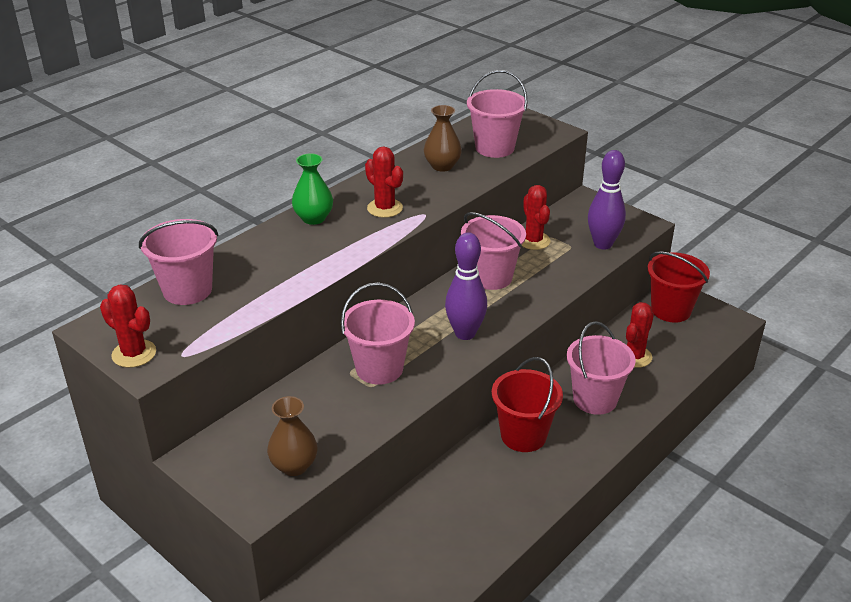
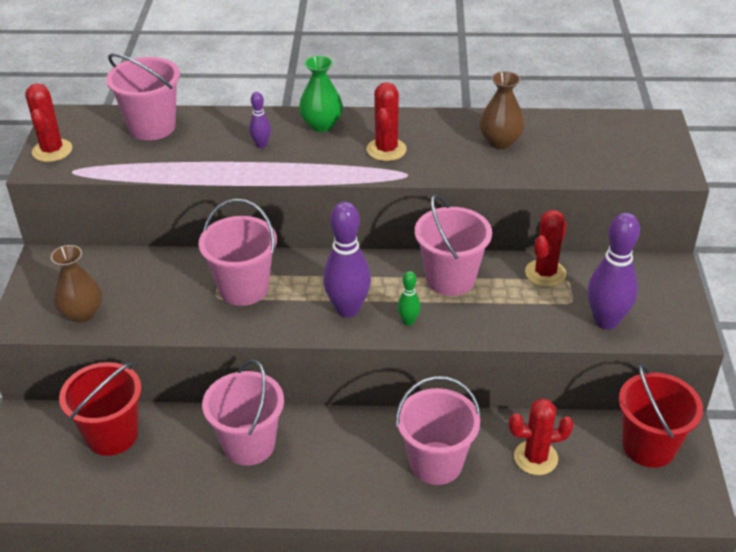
camera: 50 degrees right, 5 degrees up
pink bucket [467,70,528,158] -> pink bucket moved to [202,359,284,466]
red bucket [492,357,563,452] -> red bucket moved to [59,362,142,456]
none -> purple bowling pin [249,92,271,148]
none -> green bowling pin [397,271,421,326]

